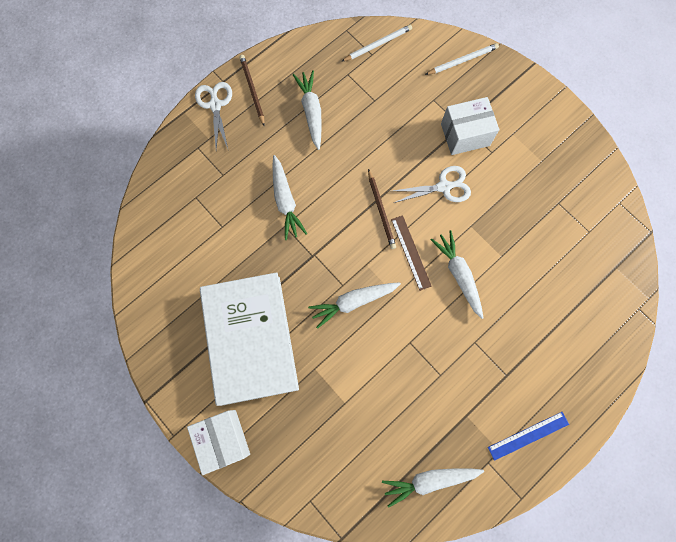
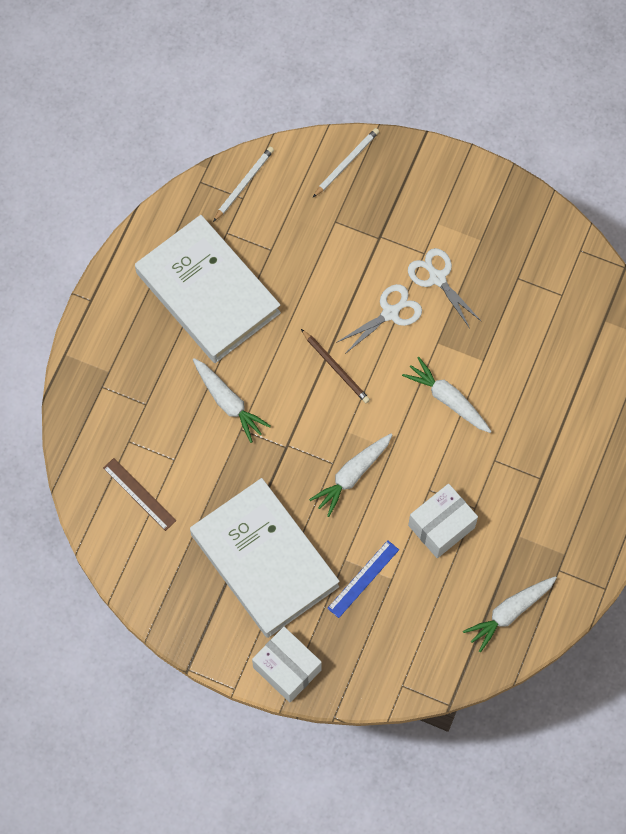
camera: 25 degrees left, 5 degrees down
white scissors [195,82,232,150] -> white scissors moved to [408,248,482,328]
brown pencil [239,55,265,127] -> none
white carrot [293,70,322,150] -> white book [135,215,281,363]
brown ruler [391,215,432,291] -> brown ruler moved to [103,458,176,531]
white box [441,97,499,155] -> white box moved to [408,484,478,558]
blue ruler [488,412,569,461] -> blue ruler moved to [327,540,399,618]

